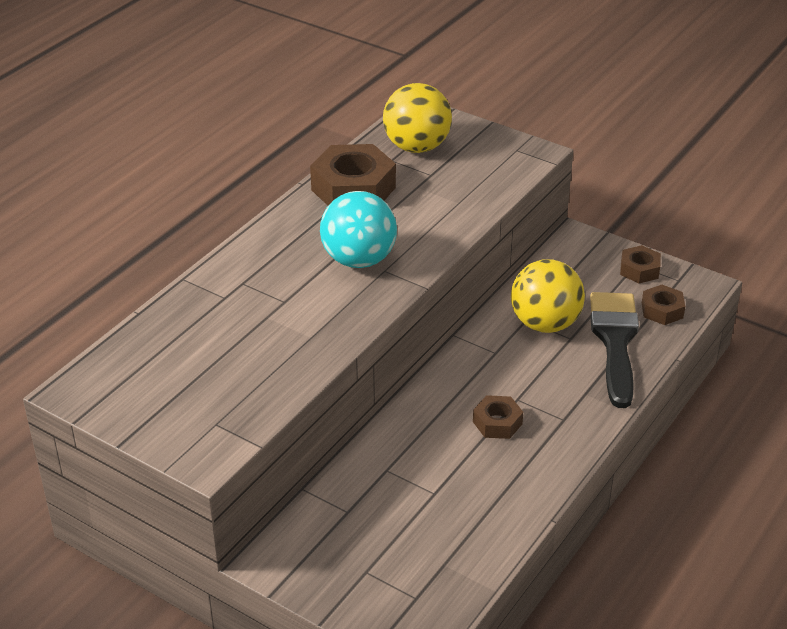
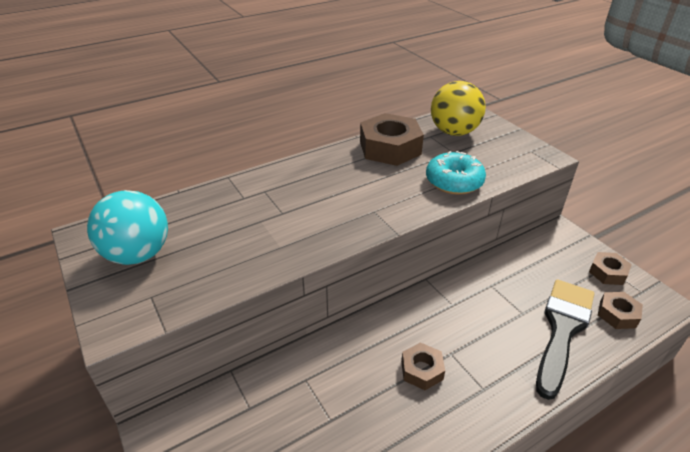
camera: 25 degrees right, 0 degrees up
turquoise ball [320,191,397,268] -> turquoise ball moved to [87,190,168,265]
yellow ball [511,259,585,333] -> none
none -> turquoise donut [426,151,486,195]

